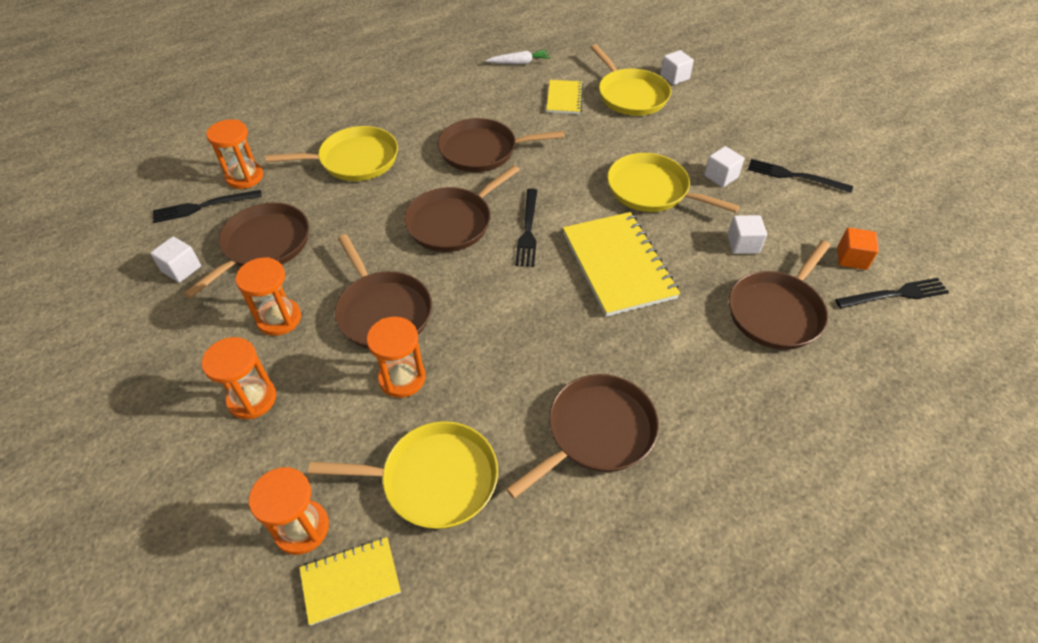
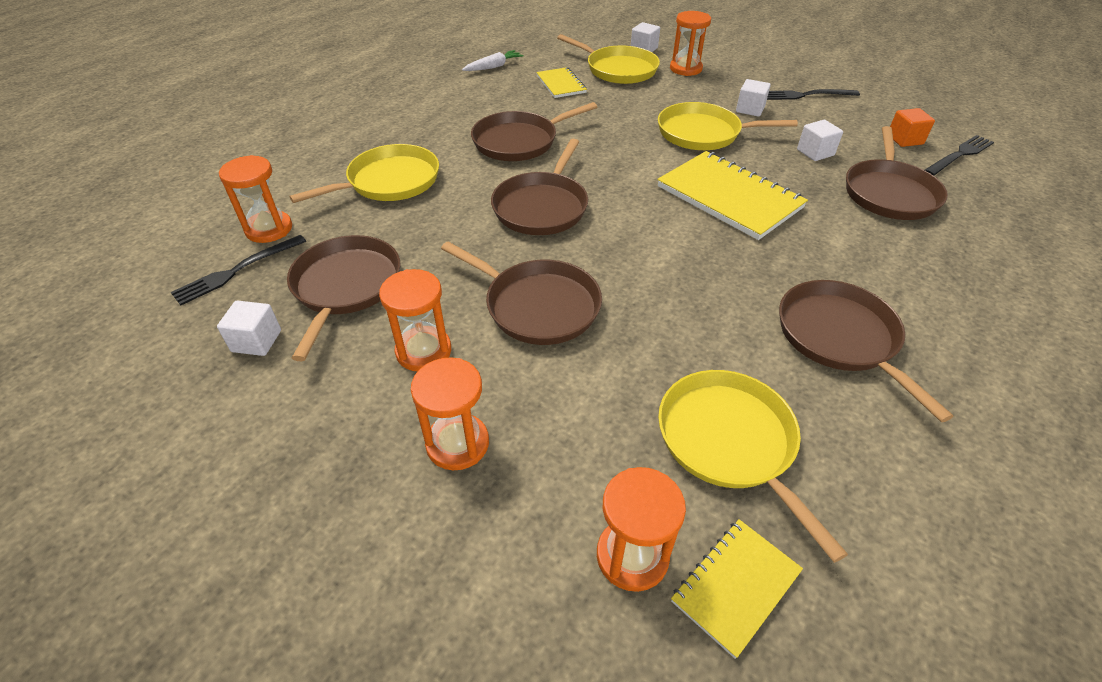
camera: 25 degrees left, 5 degrees down
yellow pan [308,421,498,529] -> yellow pan turned 90 degrees counterclockwise [658,370,848,563]
orange hourglass [367,317,426,398] -> orange hourglass moved to [670,11,711,76]
brown pan [506,374,659,499] -> brown pan turned 45 degrees counterclockwise [779,280,954,422]
black fork [515,188,537,267] -> none

